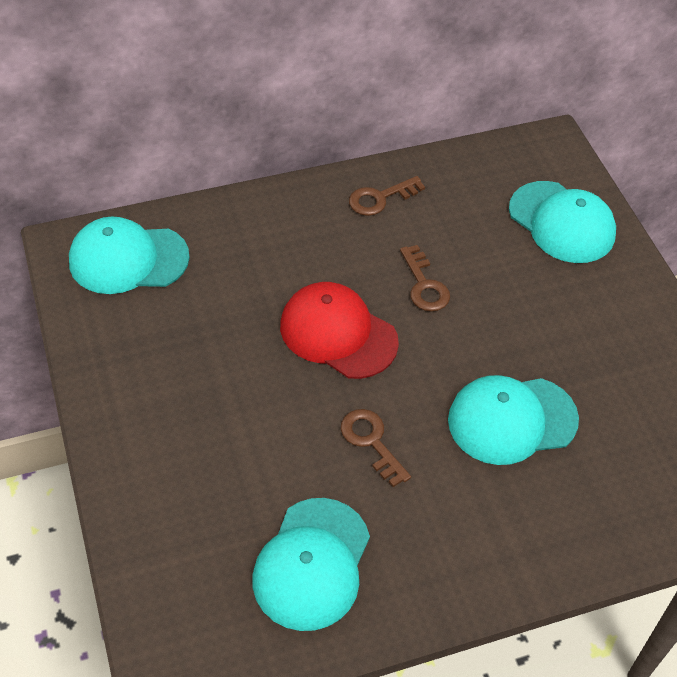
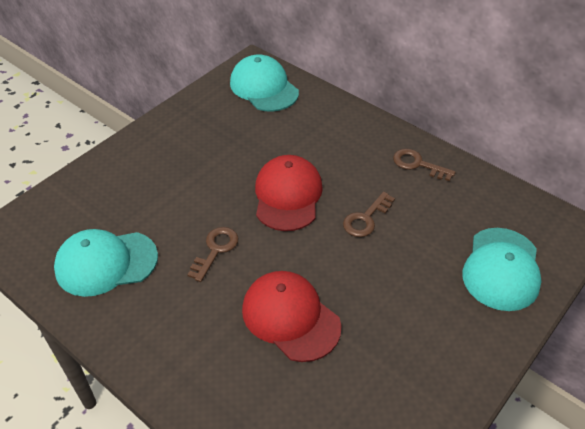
camera: 60 degrees right, 5 degrees down
turquoise cap [448,375,579,465] -> red cap [242,271,342,362]

